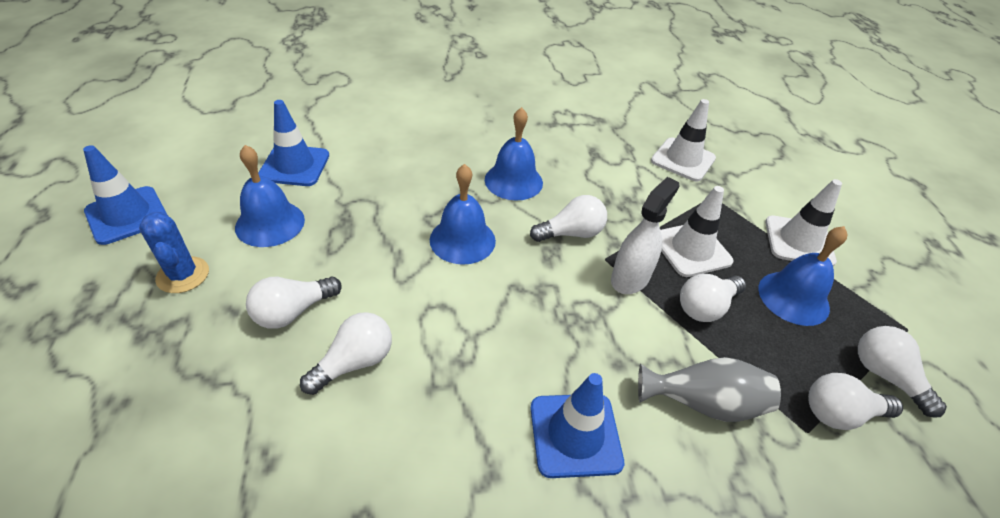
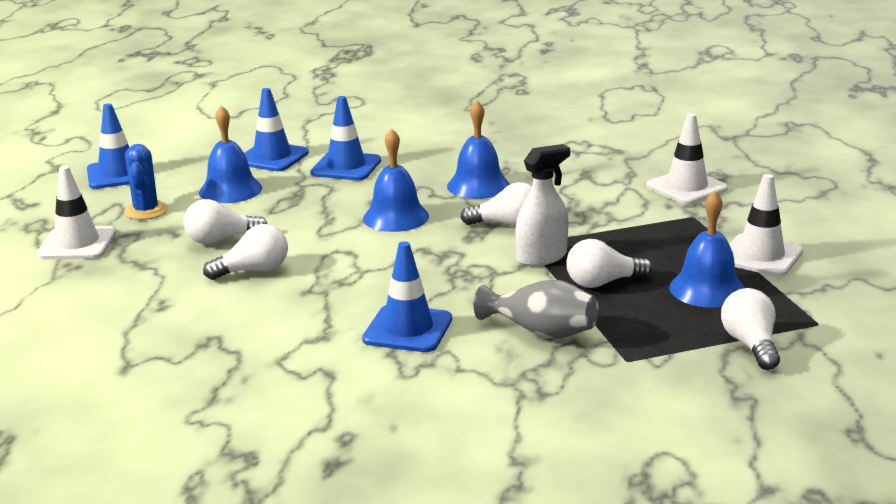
camera: 25 degrees right, 20 degrees down
white traffic cone [660,186,734,277] -> white traffic cone moved to [36,166,116,260]
white light bulb [808,373,903,430] -> none
none -> blue traffic cone [310,96,381,180]

